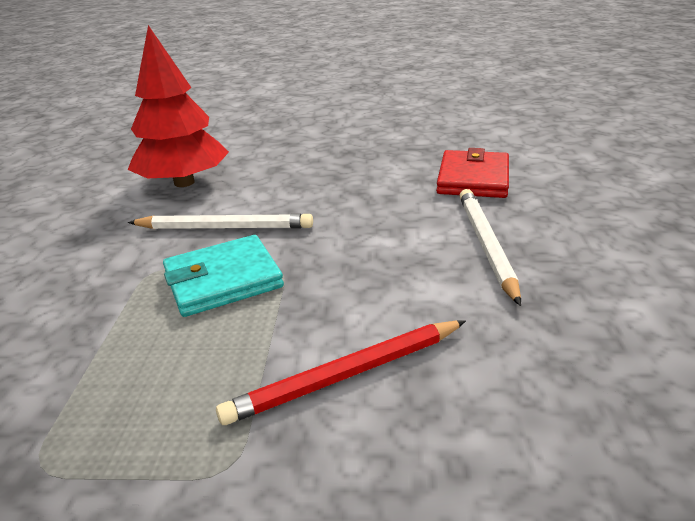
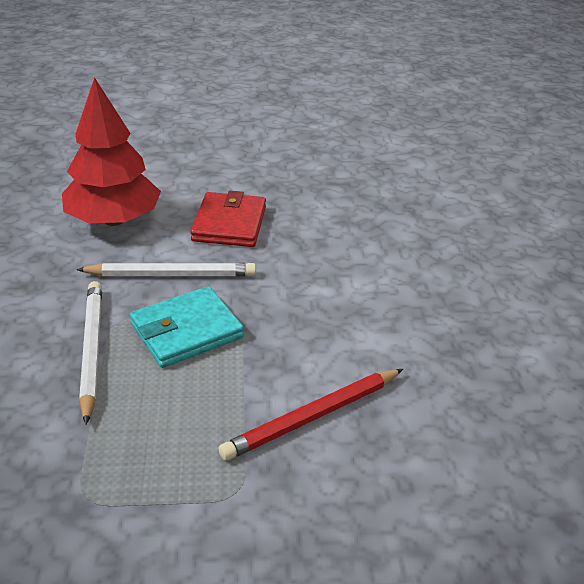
camera: 10 degrees left, 5 degrees up
red wallet [436,148,509,198] -> red wallet moved to [190,191,266,247]
white pencil [459,189,521,306] -> white pencil moved to [79,281,102,425]

